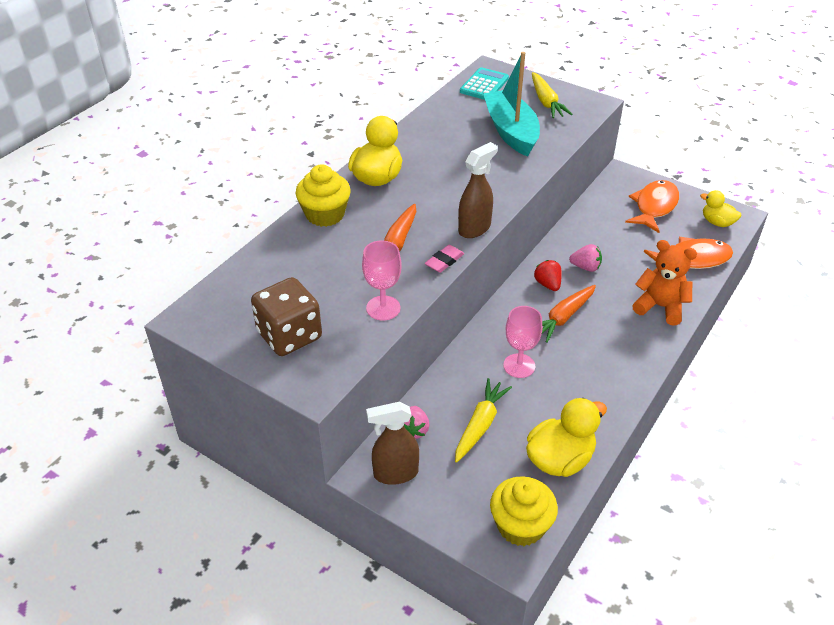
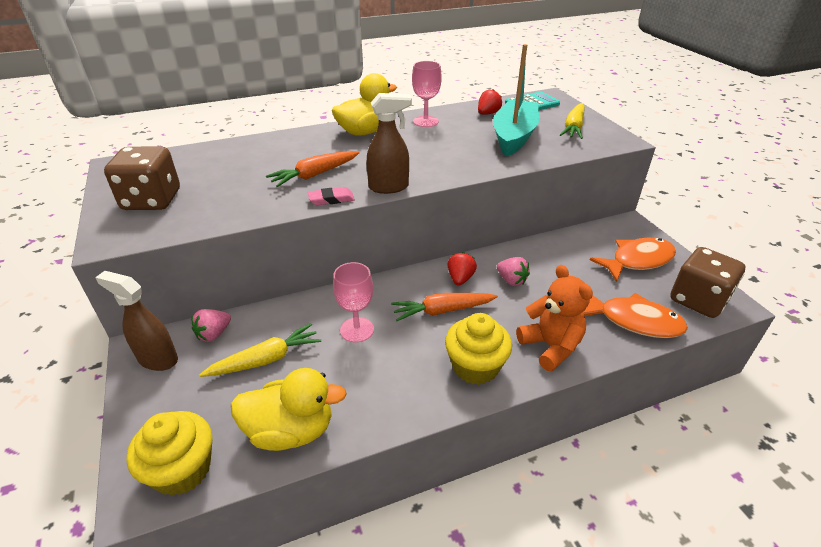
camera: 35 degrees right, 5 degrees down
yellow cupcake [295,165,351,227] -> yellow cupcake moved to [445,313,512,385]
pink goblet [362,240,402,321] -> pink goblet moved to [412,61,442,127]
yellow duck [700,190,741,227] -> brown dice [670,247,745,318]
none -> red strawberry [478,89,502,115]

